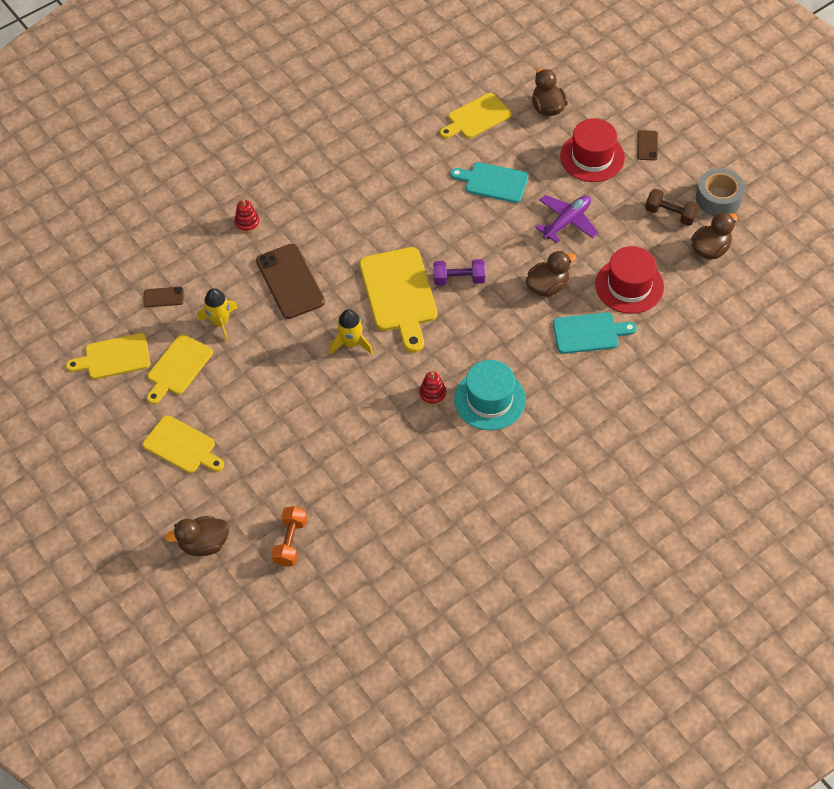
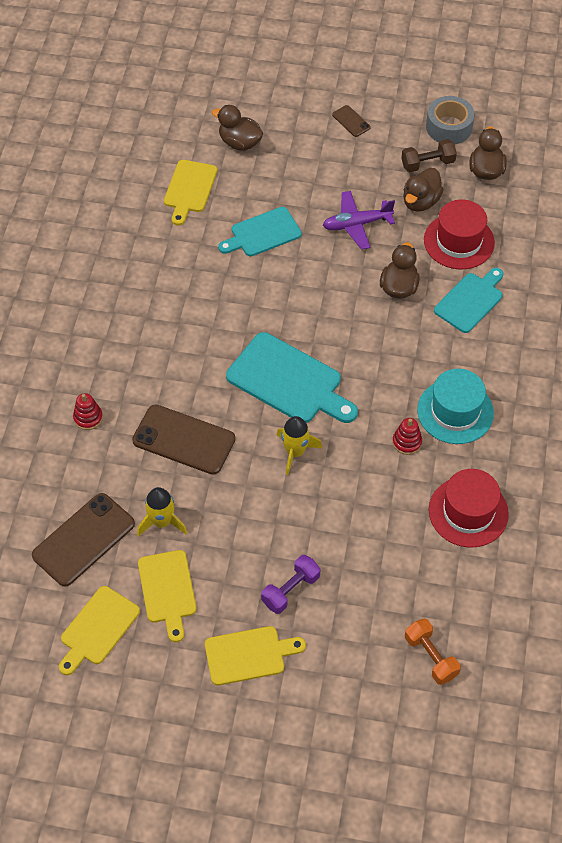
camera: 45 degrees left, 0 degrees up
brown phone [143,287,184,307] -> brown phone [32,493,135,587], size x2.11
brown duck [165,516,229,556] -> brown duck moved to [403,168,444,211]
yellow cutting board [359,247,437,353] -> turquoise cutting board [226,332,358,423]
purple dumbbell [433,259,485,285] -> purple dumbbell moved to [261,555,320,614]
purple plane [536,195,598,243] -> purple plane turned 105 degrees counterclockwise [323,191,395,250]
red hat [560,118,625,182] -> red hat moved to [429,469,509,547]

